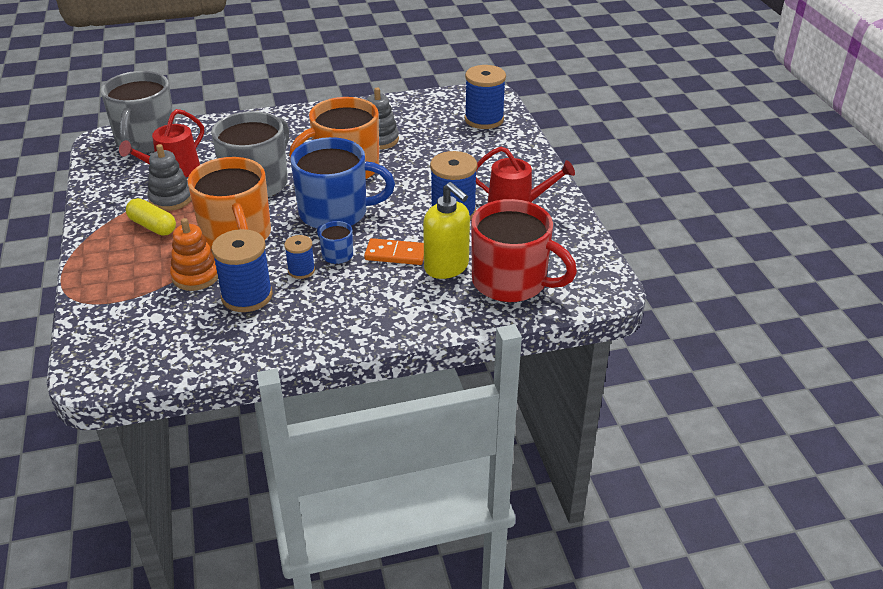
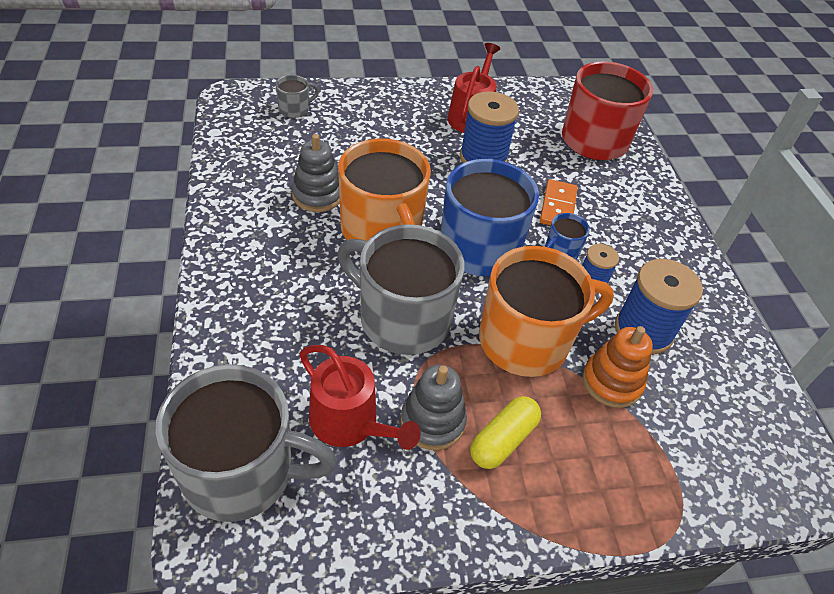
camera: 90 degrees left, 10 degrees up
yellow soap dispenser [423,182,470,279] -> none
blue spool [465,65,506,129] -> grey mug [276,75,319,118]

